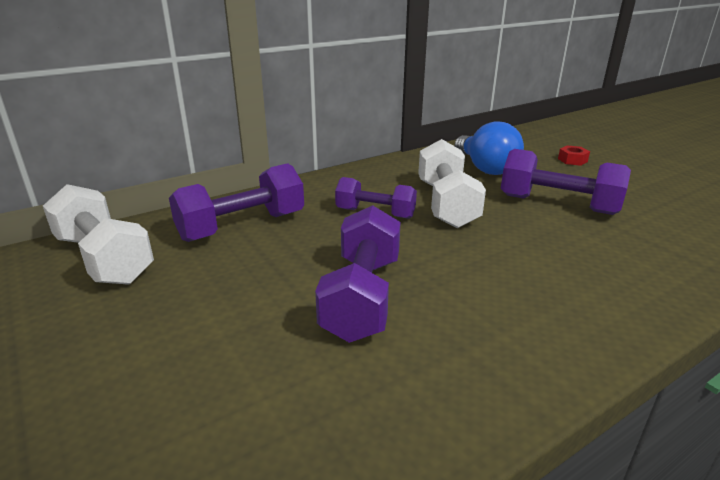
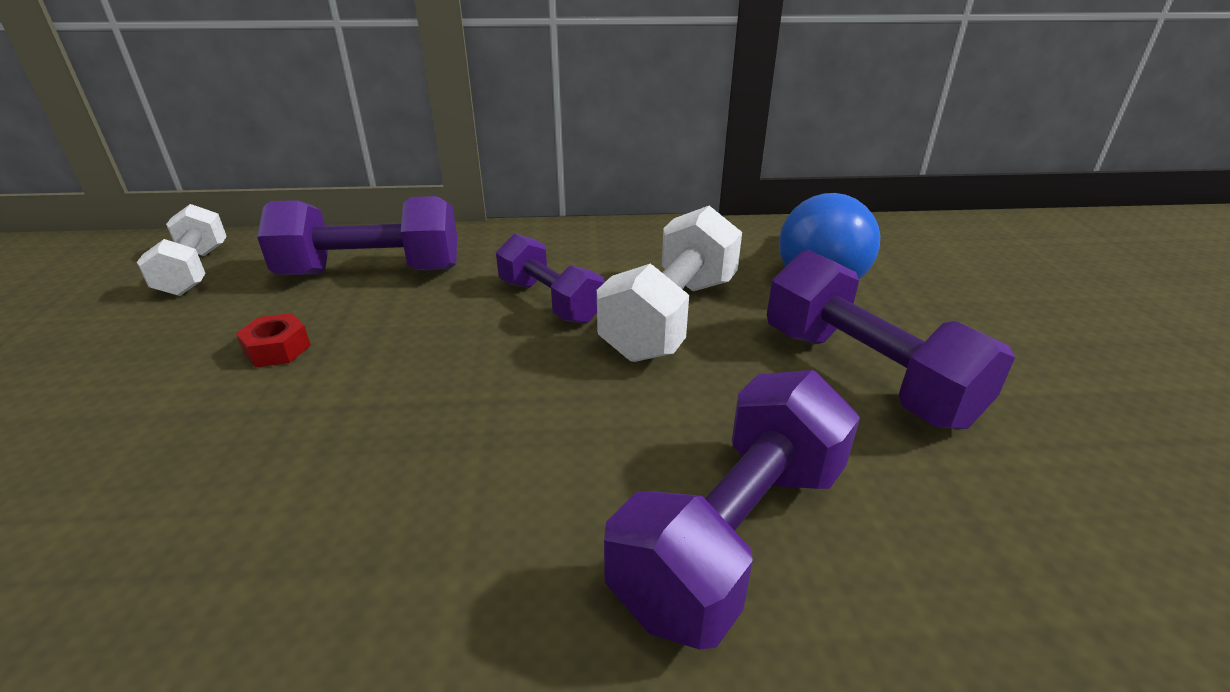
camera: 30 degrees right, 5 degrees up
white dumbbell [43,184,154,285] -> white dumbbell [137,204,226,296], size x0.66
purple dumbbell [315,205,401,343] -> purple dumbbell moved to [604,370,860,650]
red nut [558,145,590,166] -> red nut moved to [236,313,311,367]

